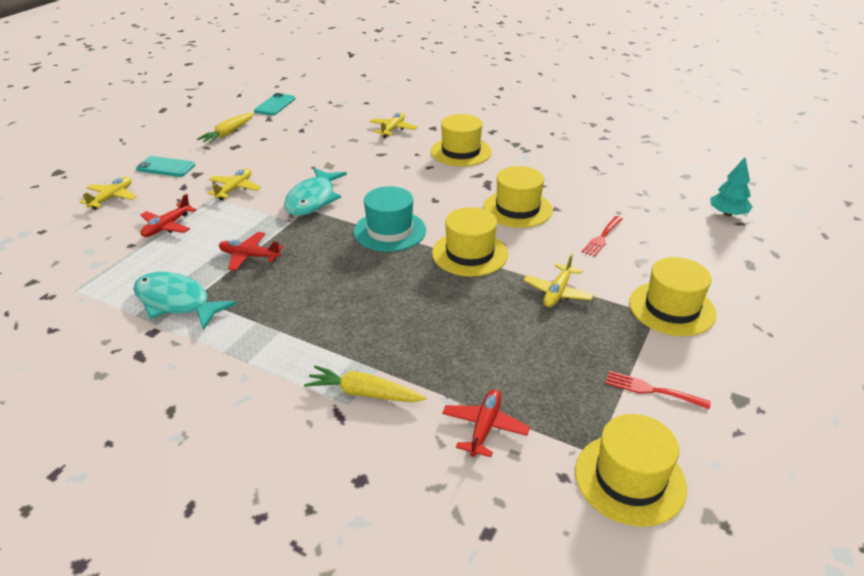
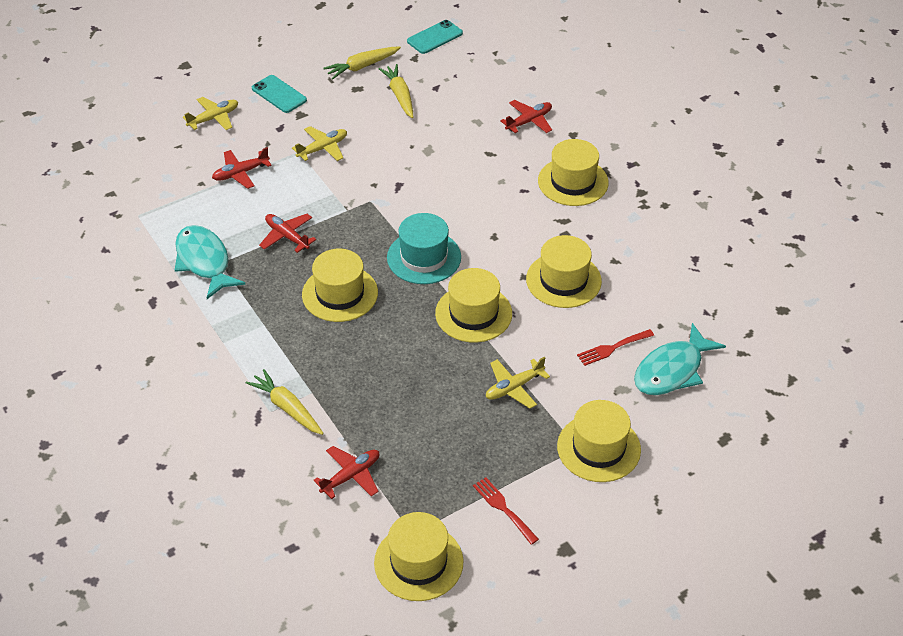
camera: 30 degrees right, 10 degrees up
turquoise fish [284,168,347,216] -> turquoise fish moved to [634,323,726,395]
yellow plane [370,112,417,138] -> red plane [500,100,552,133]
turquoise tree [710,158,752,216] -> none
none -> yellow hat [302,249,378,322]
none -> yellow carrot [378,64,413,118]

